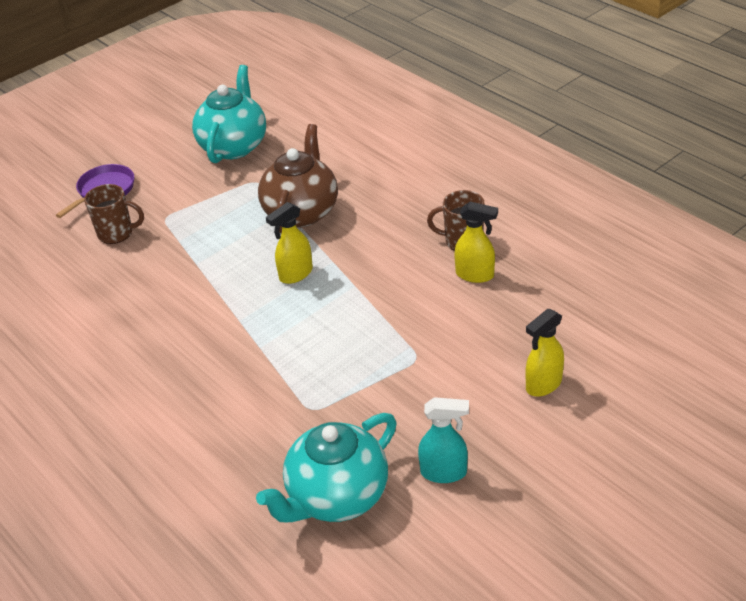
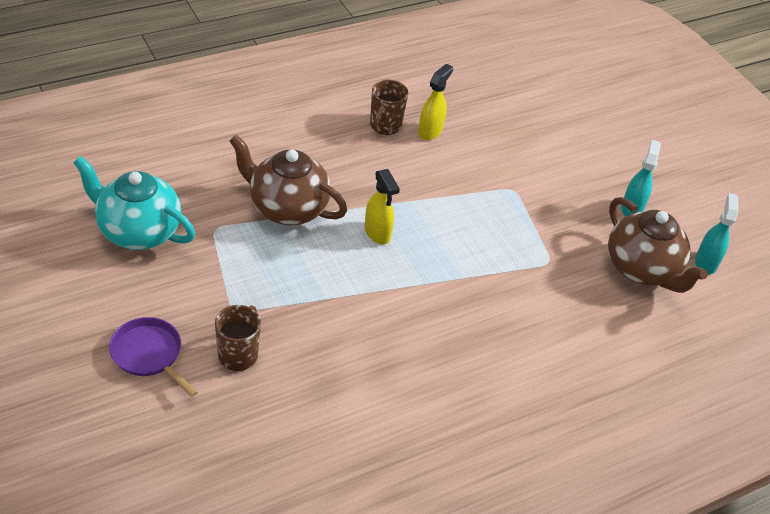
camera: 85 degrees left, 5 degrees up
turquoise teapot [256,413,397,522] -> brown teapot [608,197,708,293]
yellow spray bottle [525,308,564,397] -> none
none -> turquoise spray bottle [695,193,738,275]

